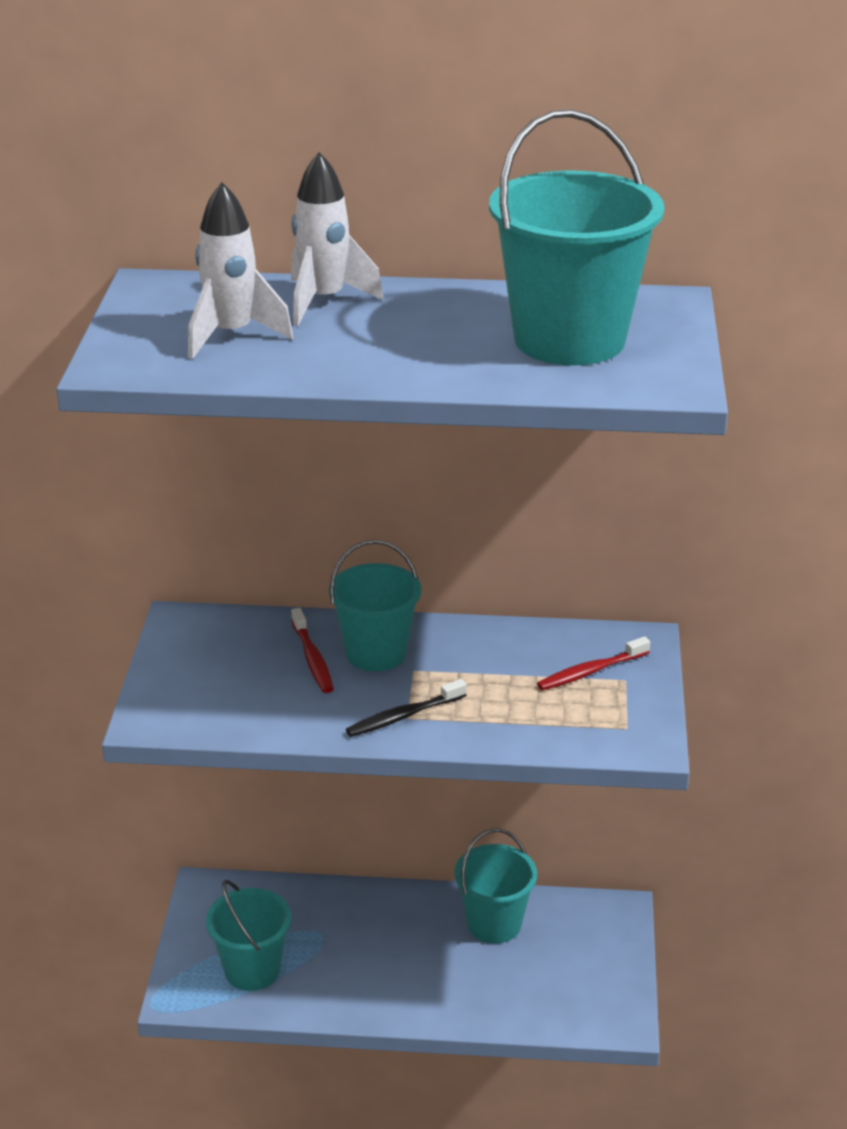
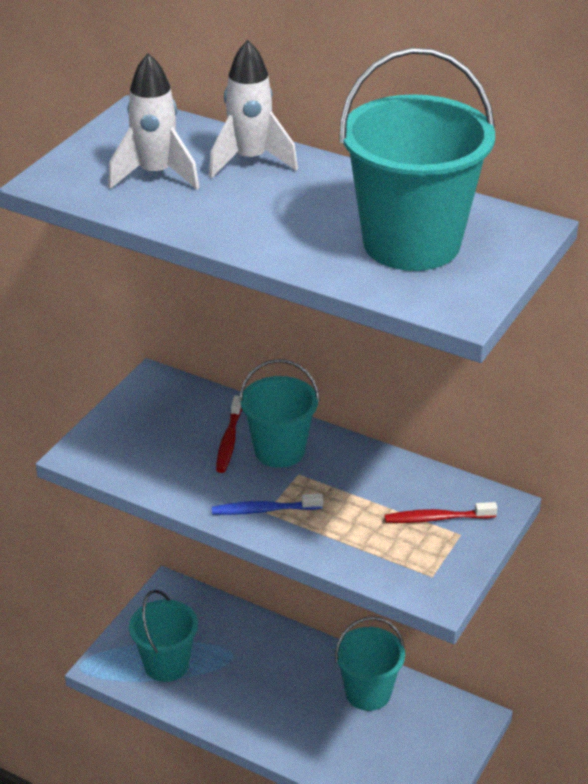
camera: 25 degrees right, 5 degrees up
black toothbrush [346,679,467,737] -> blue toothbrush [212,493,323,515]

